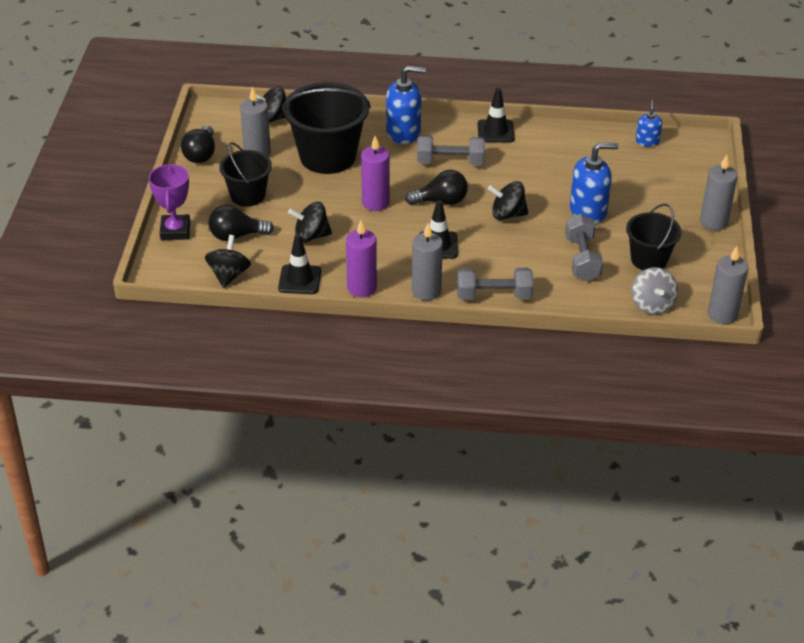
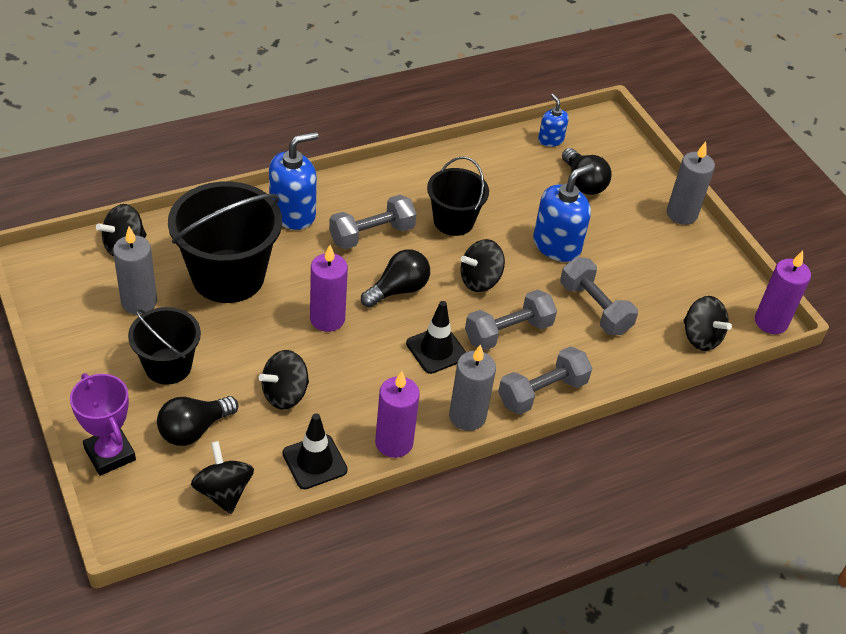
camera: 35 degrees left, 5 degrees up
black light bulb [181,125,215,163] -> black light bulb moved to [562,148,612,195]
black traffic cone [478,88,514,143] -> none
black bucket [626,204,682,270] -> black bucket moved to [427,157,489,236]
grey spinning top [631,267,678,315] -> black spinning top [683,296,732,351]
grey candle [708,246,748,324] -> purple candle [755,251,811,334]
none -> grey dumbbell [465,289,557,351]

